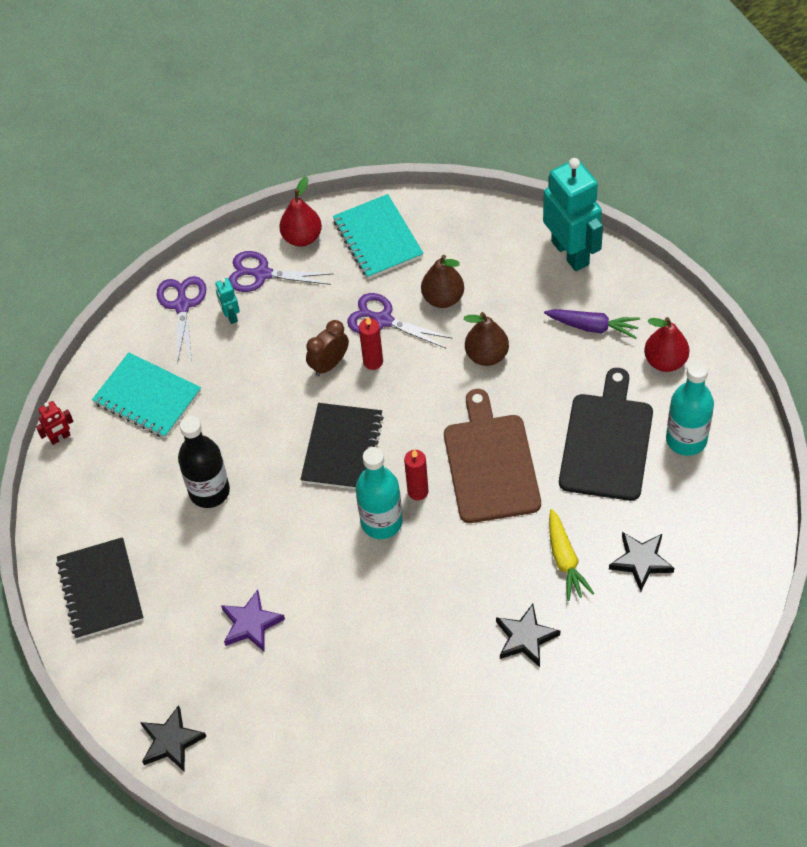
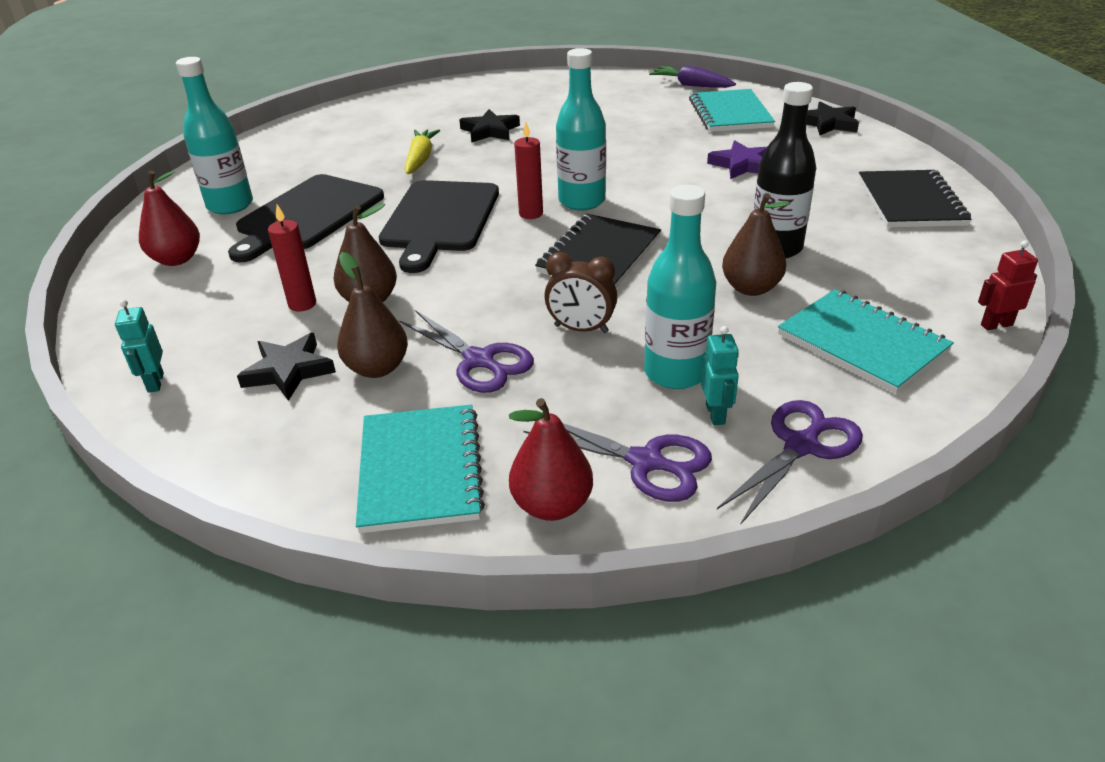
camera: 165 degrees left, 20 degrees down
purple scissors [157,276,206,364] -> purple scissors turned 150 degrees counterclockwise [717,400,863,525]
brown clock [306,320,349,376] -> brown clock turned 45 degrees clockwise [544,252,617,333]
red candle [359,317,383,370] -> red candle moved to [268,204,316,312]
brown cutting board [444,389,541,523] -> black cutting board [379,180,499,273]
turquoise robot [543,158,603,271] -> turquoise robot [115,299,164,393], size x0.42
purple carrot [544,309,640,339] -> purple carrot moved to [649,65,736,88]
black star [609,532,674,591] -> black star moved to [237,333,336,401]
none -> turquoise bottle [644,185,716,389]
none -> turquoise notebook [689,89,775,132]
none -> brown pear [722,193,790,296]

